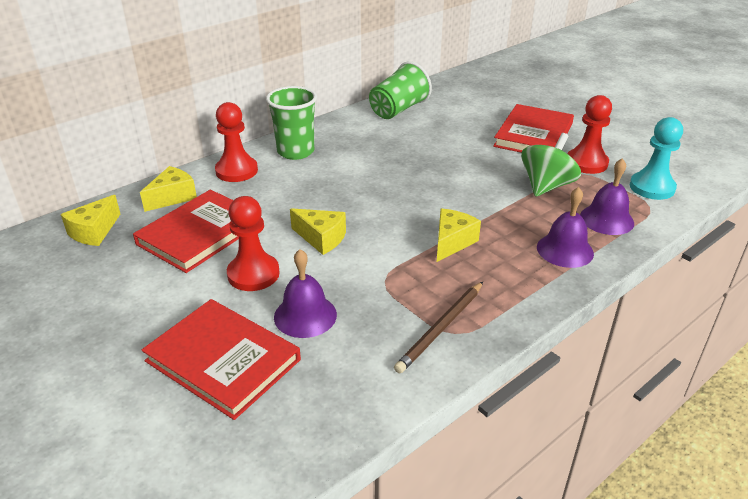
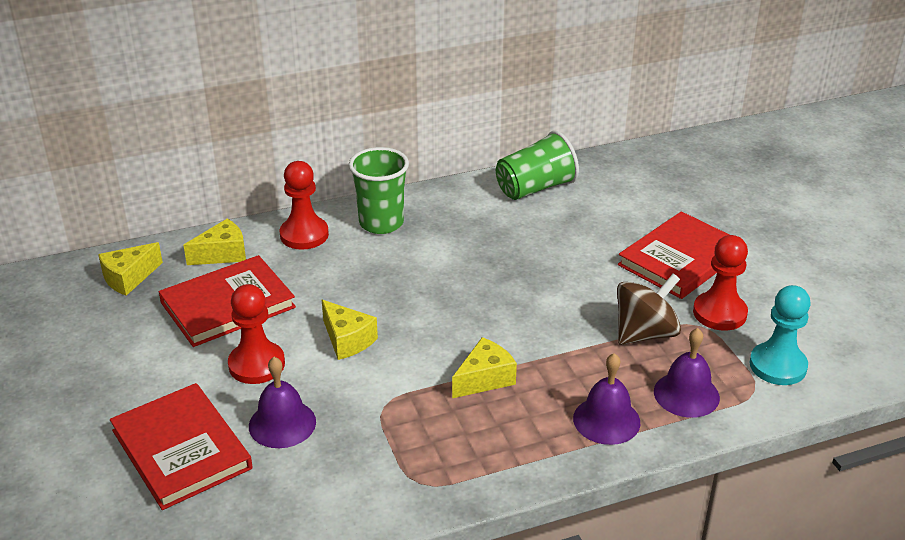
camera: 20 degrees right, 0 degrees up
brown pencil [394,282,483,373] -> none
green spinning top [521,133,581,197] -> brown spinning top [617,274,681,345]

